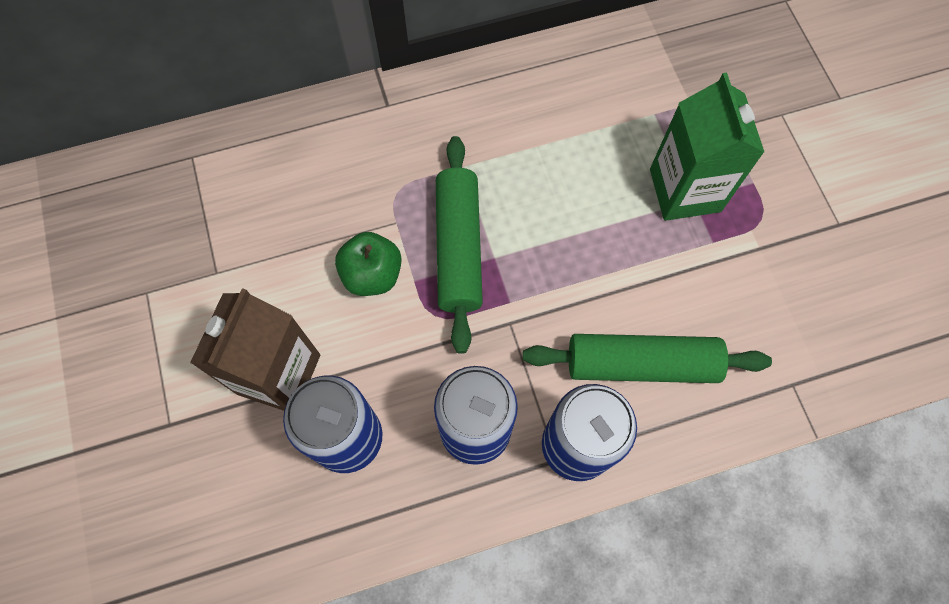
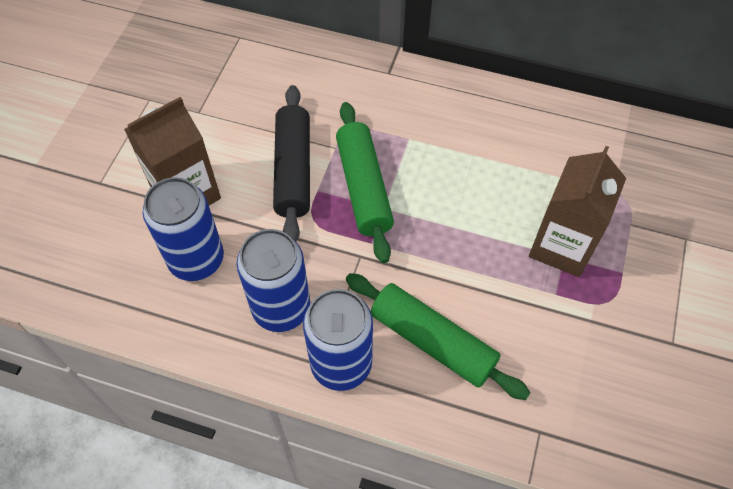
camera: 35 degrees right, 10 degrees down
green apple [335,232,402,296] -> black rolling pin [273,85,310,241]
green rolling pin [436,136,483,354] -> green rolling pin turned 45 degrees counterclockwise [336,102,394,263]
green carton [650,73,765,221] -> brown carton [529,146,626,277]

